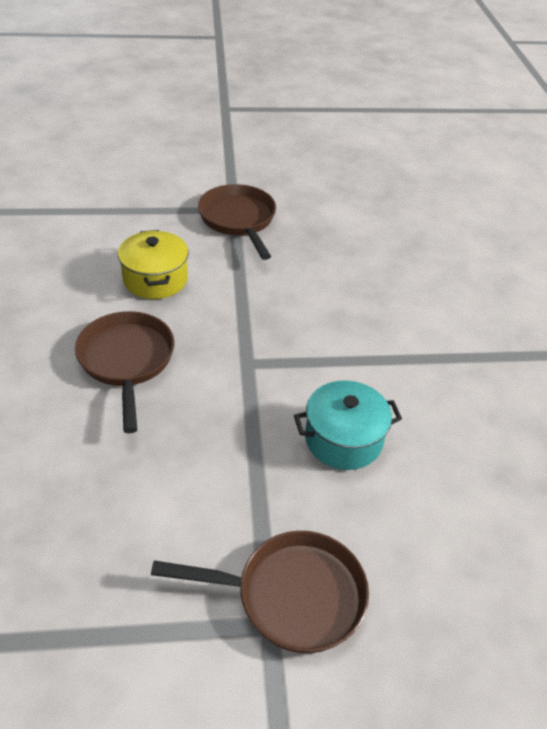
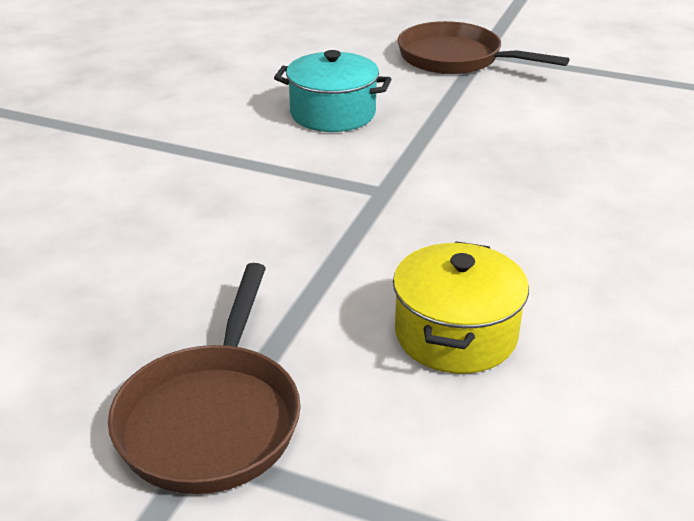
camera: 150 degrees left, 10 degrees down
brown pan [75,311,174,433] -> none

